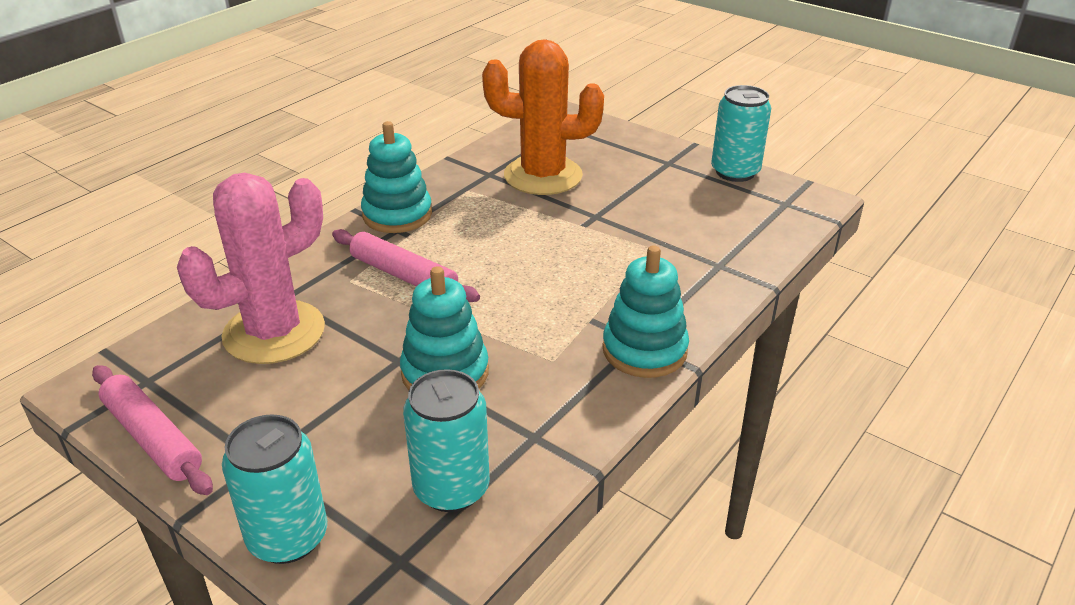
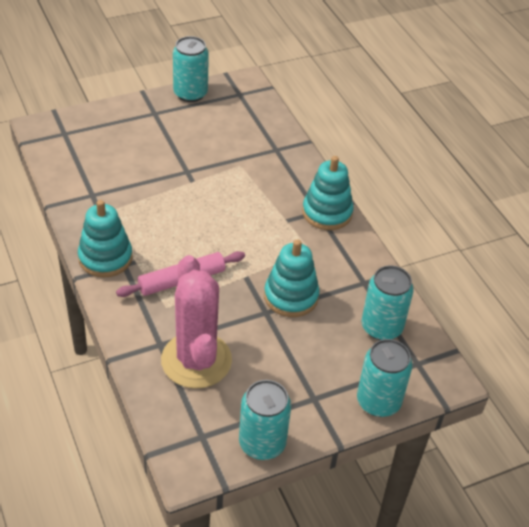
camera: 65 degrees left, 10 degrees up
pink rolling pin [92,365,213,495] -> turquoise can [239,380,291,460]
orange cactus [482,39,604,195] -> none

